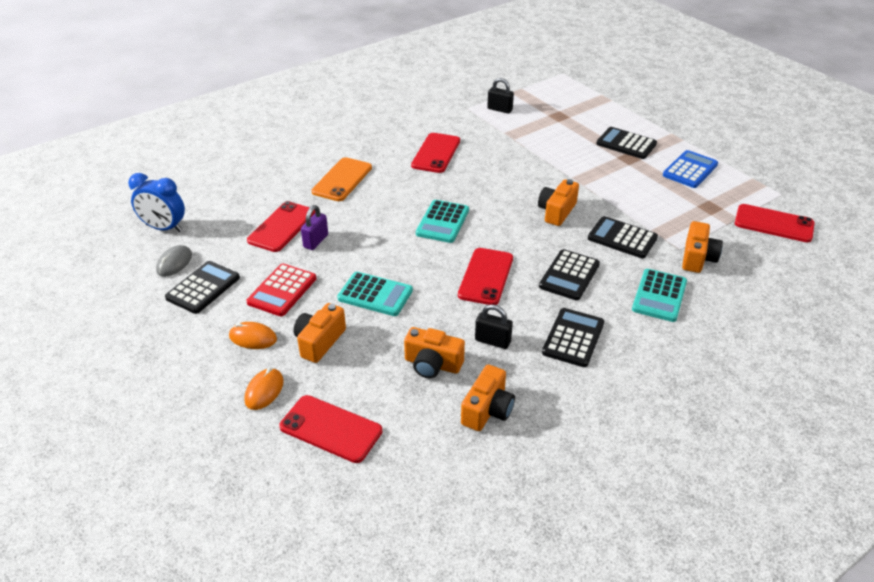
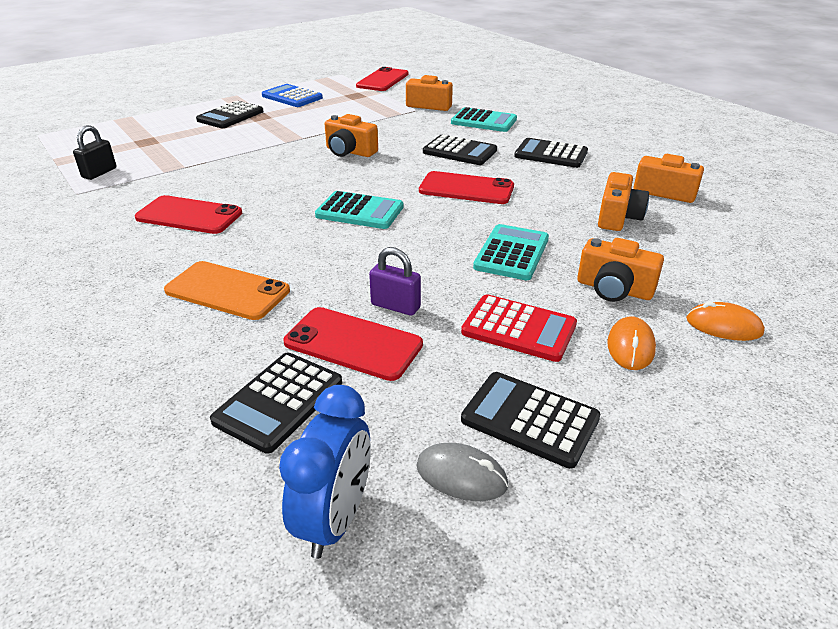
camera: 90 degrees left, 5 degrees down
red phone [279,395,382,463] -> none
black padlock [475,304,513,349] -> none
black calculator [588,216,658,258] -> black calculator moved to [210,352,342,454]

